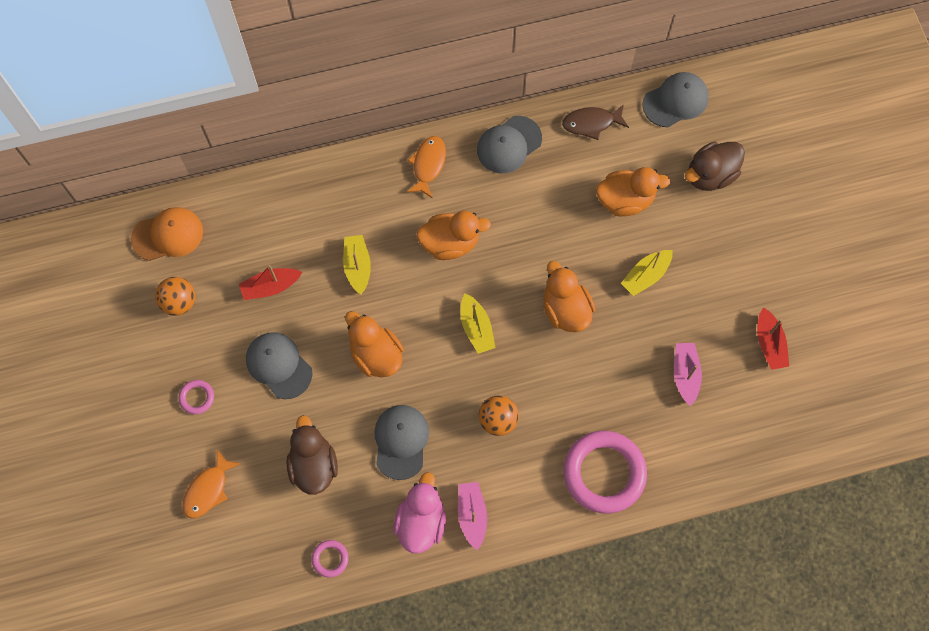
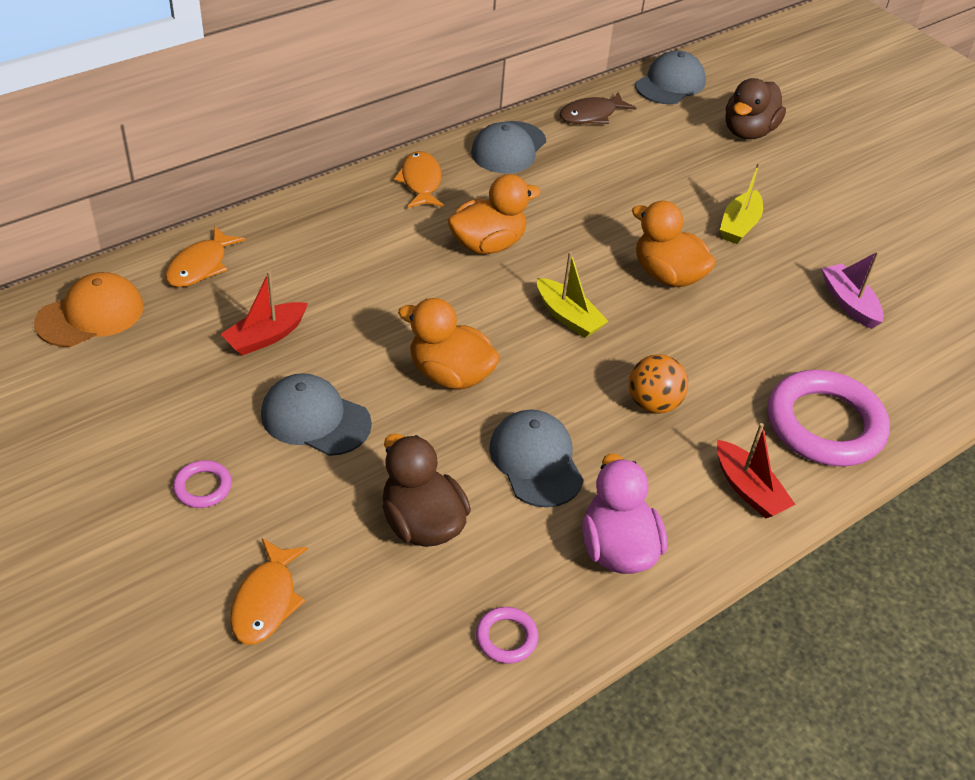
camera: 25 degrees left, 25 degrees down
orange ball [155,277,195,316] -> none
yellow boat [343,235,371,295] -> none
pink boat [458,482,487,550] -> none
orange duck [596,167,671,216] -> none
red boat [757,307,789,370] -> red boat moved to [717,423,795,519]
none -> orange fish [165,226,246,287]

